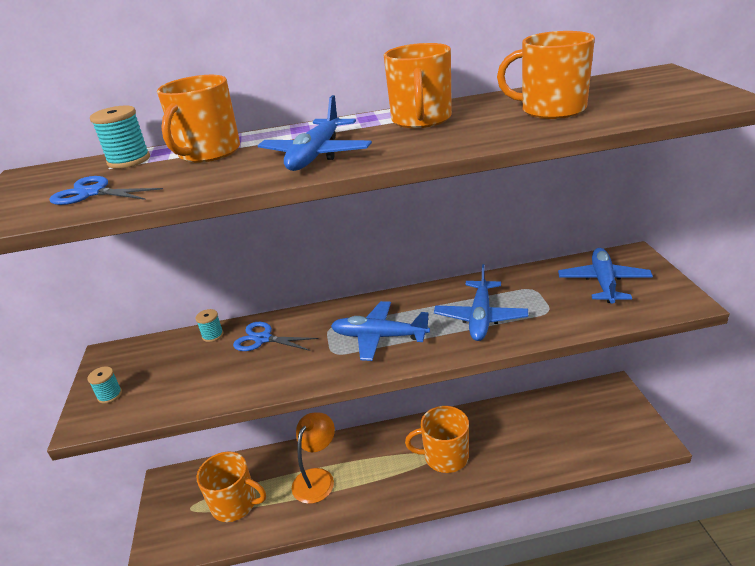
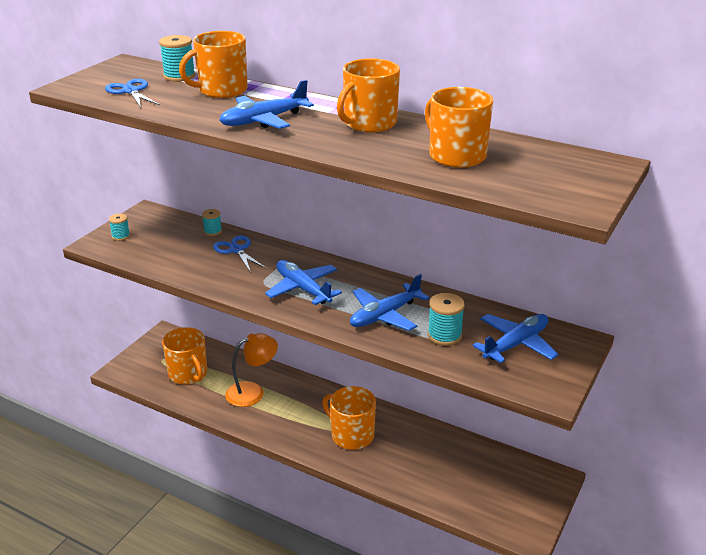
camera: 35 degrees right, 0 degrees up
none -> turquoise spool [428,293,465,346]

